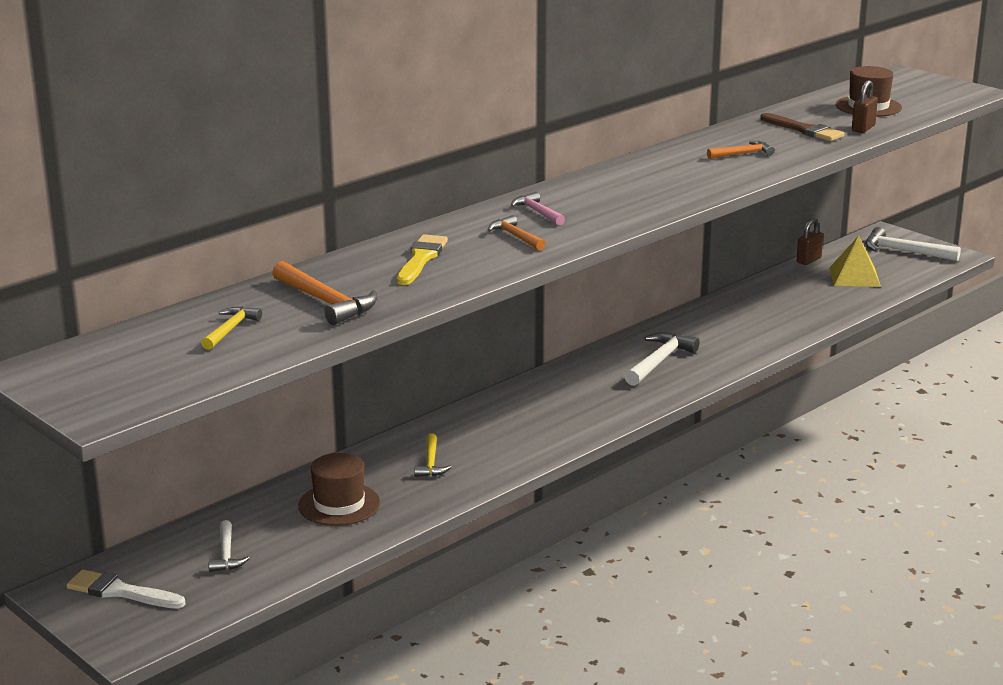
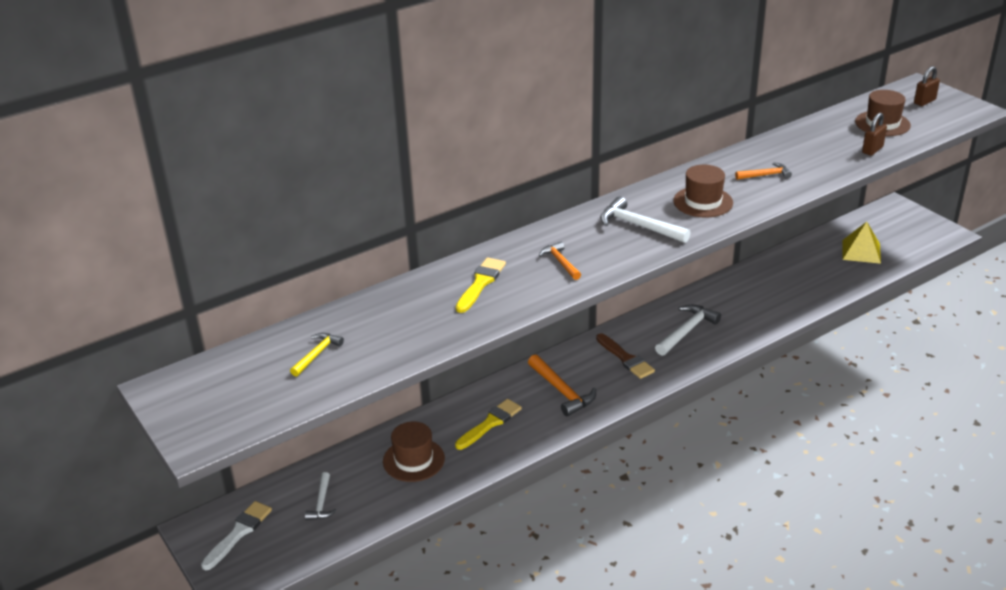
camera: 10 degrees right, 10 degrees up
white brush [66,569,185,609] -> white brush turned 90 degrees clockwise [201,501,272,571]
orange hammer [272,261,377,325] -> orange hammer moved to [528,355,596,417]
yellow hammer [414,434,452,477] -> yellow brush [455,399,522,450]
pink hammer [511,192,565,225] -> none
brown brush [760,113,845,141] -> brown brush moved to [596,333,655,379]
brown padlock [796,218,823,265] -> brown padlock moved to [914,66,940,106]
white hammer [865,227,961,261] -> white hammer moved to [600,196,691,243]
none -> brown hat [673,165,733,217]

